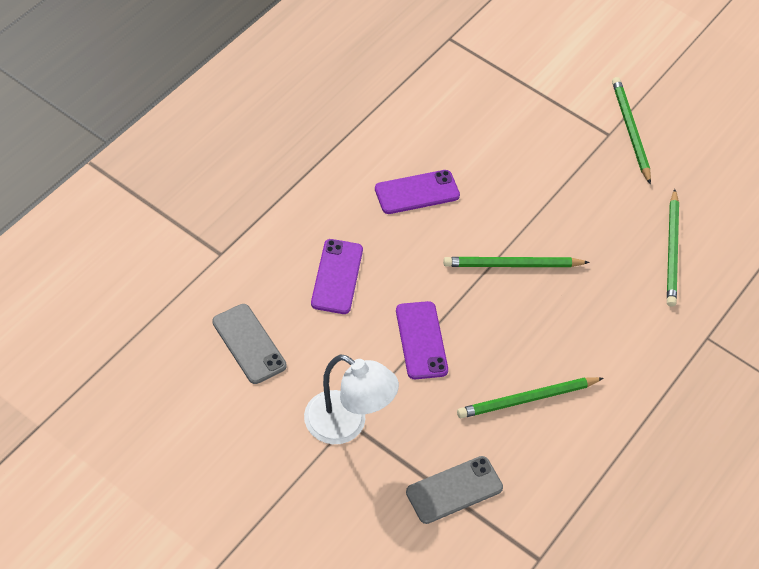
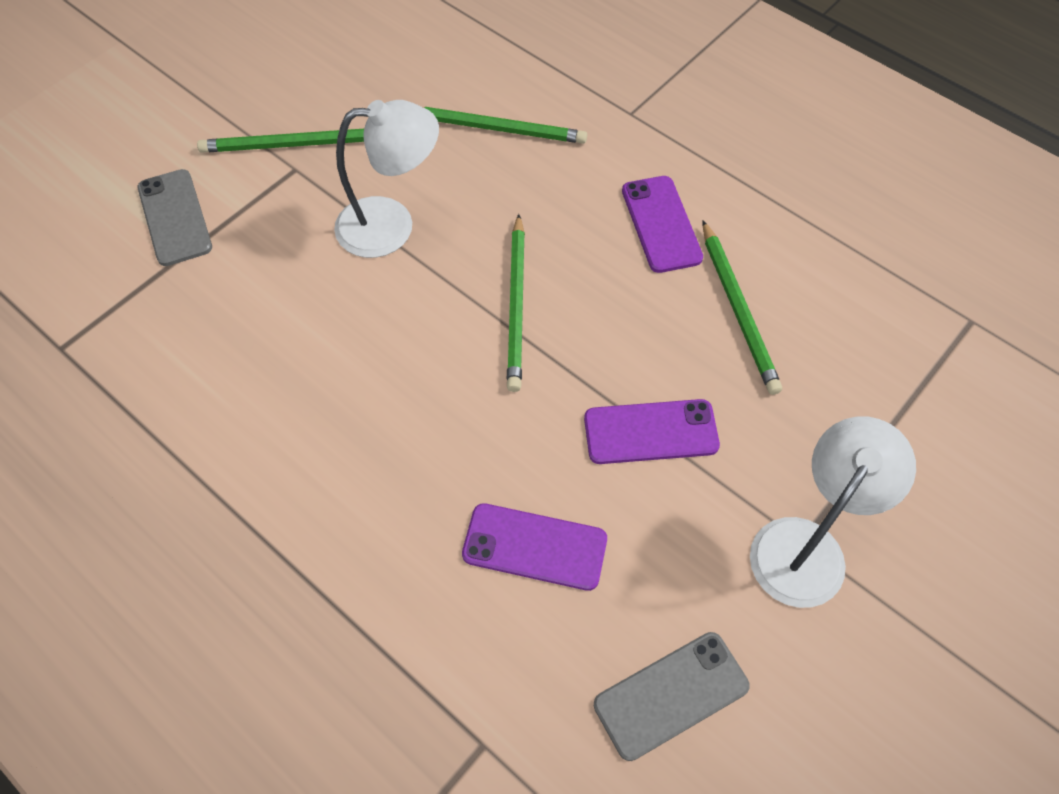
camera: 80 degrees left, 5 degrees up
purple phone [375,170,460,214] -> purple phone moved to [622,176,703,273]
grey phone [406,456,503,524] -> grey phone moved to [138,169,212,266]
none -> white lamp [334,100,439,258]

